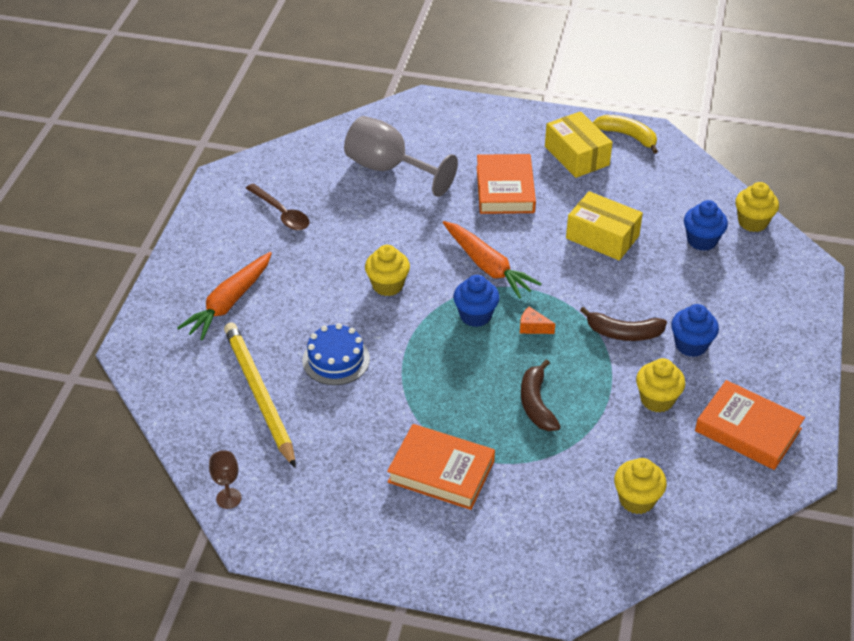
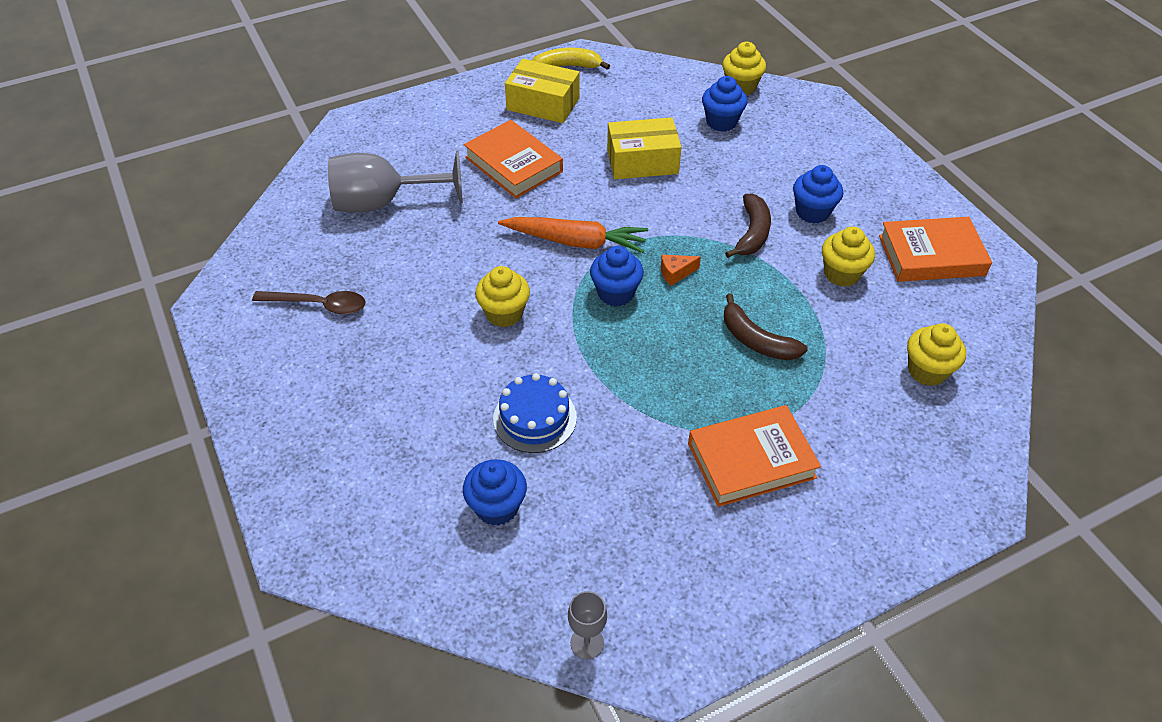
camera: 40 degrees left, 5 degrees up
orange carrot [177,252,272,340] -> none
brown goblet [209,450,242,509] -> grey goblet [568,591,607,659]
yellow pencil [224,322,296,468] -> blue cupcake [463,459,527,526]
brown banana [580,307,667,341] -> brown banana turned 45 degrees counterclockwise [725,194,771,258]

